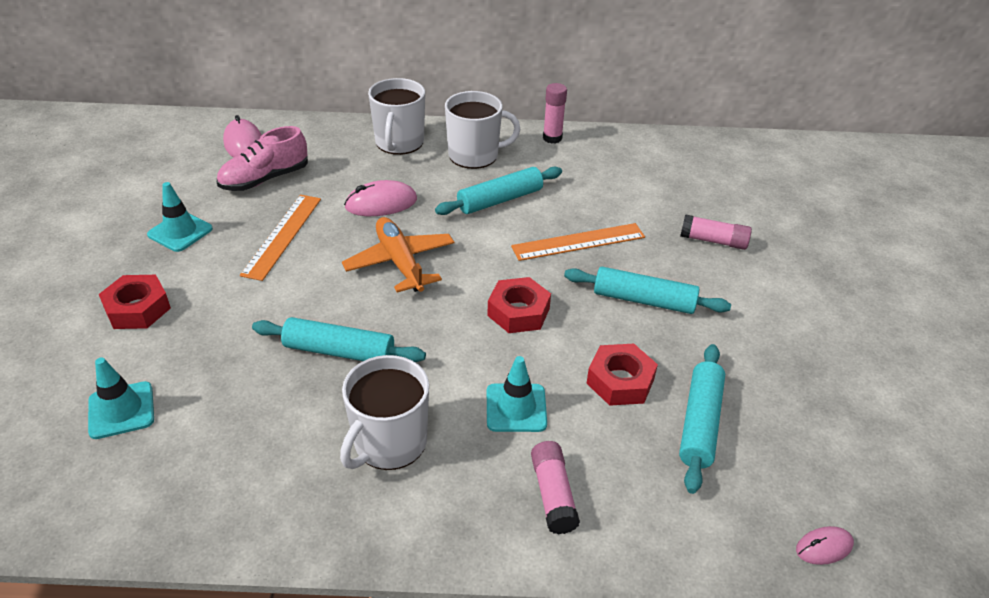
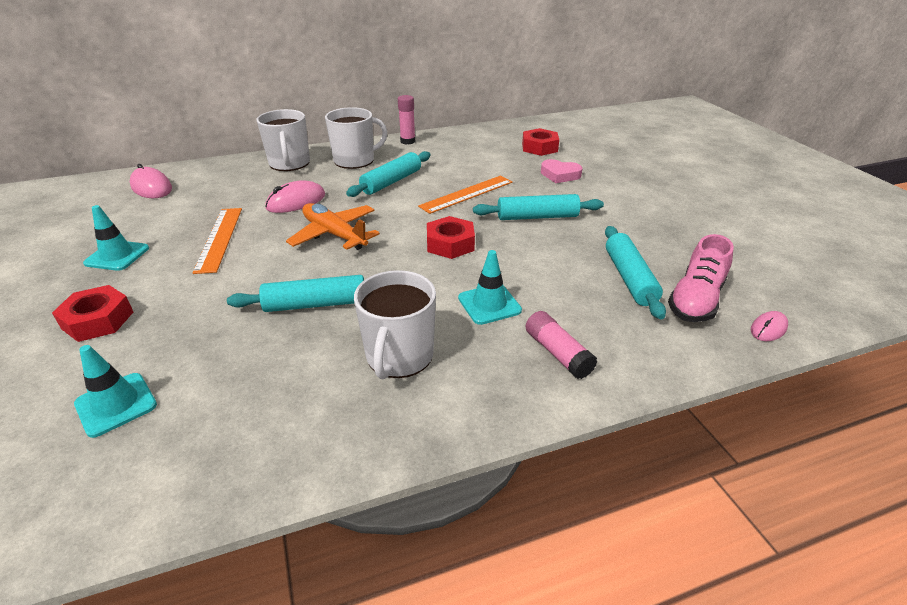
camera: 20 degrees left, 5 degrees down
pink shoe [217,126,308,191] -> pink shoe moved to [668,234,734,322]
red nut [587,344,658,406] -> red nut moved to [522,128,559,156]
pink glue stick [680,214,752,250] -> pink heart [541,159,582,183]

